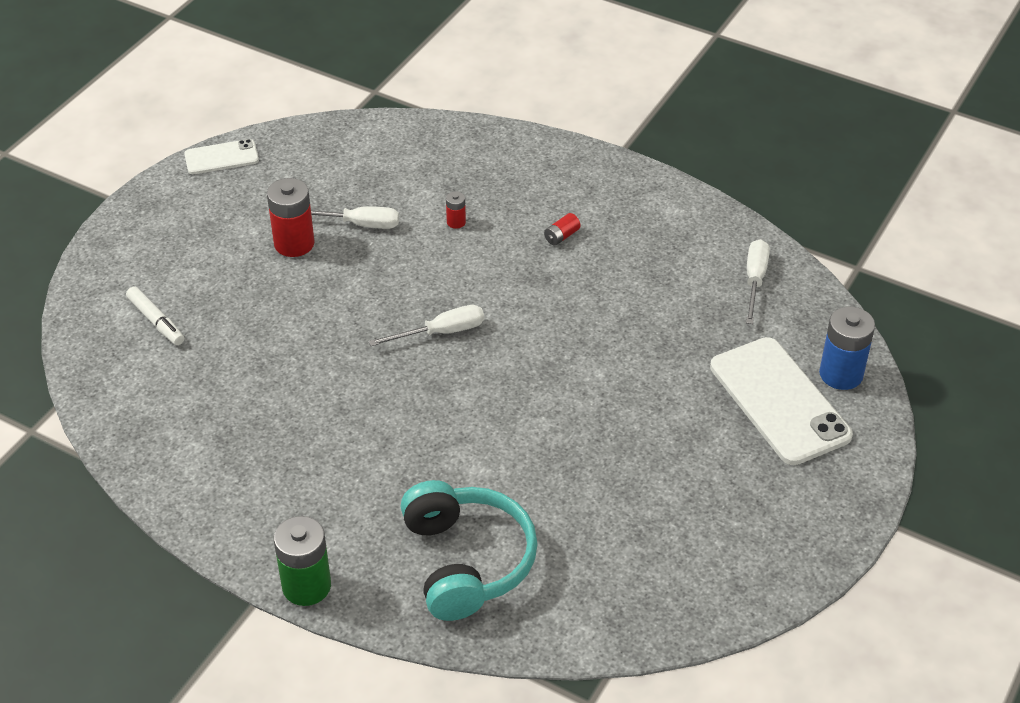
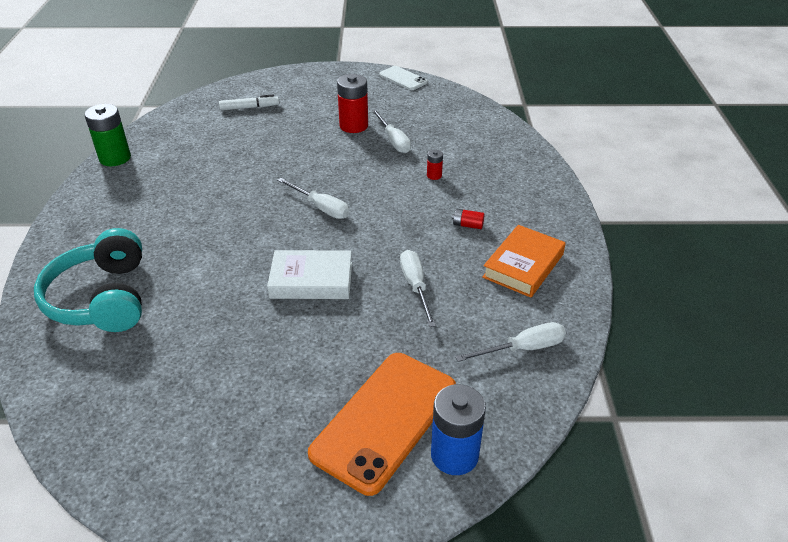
camera: 60 degrees right, 5 degrees down
white marker [126,287,184,345] -> white marker turned 120 degrees counterclockwise [219,94,279,110]
green battery [274,516,331,606] -> green battery moved to [84,104,131,166]
turquoise headphones [401,480,538,621] -> turquoise headphones turned 120 degrees clockwise [34,228,142,332]
white phone [710,337,853,465] -> orange phone [308,353,456,496]
none -> white book [267,250,352,299]
none -> white screwdriver [400,250,436,327]
none -> orange book [482,225,566,298]

